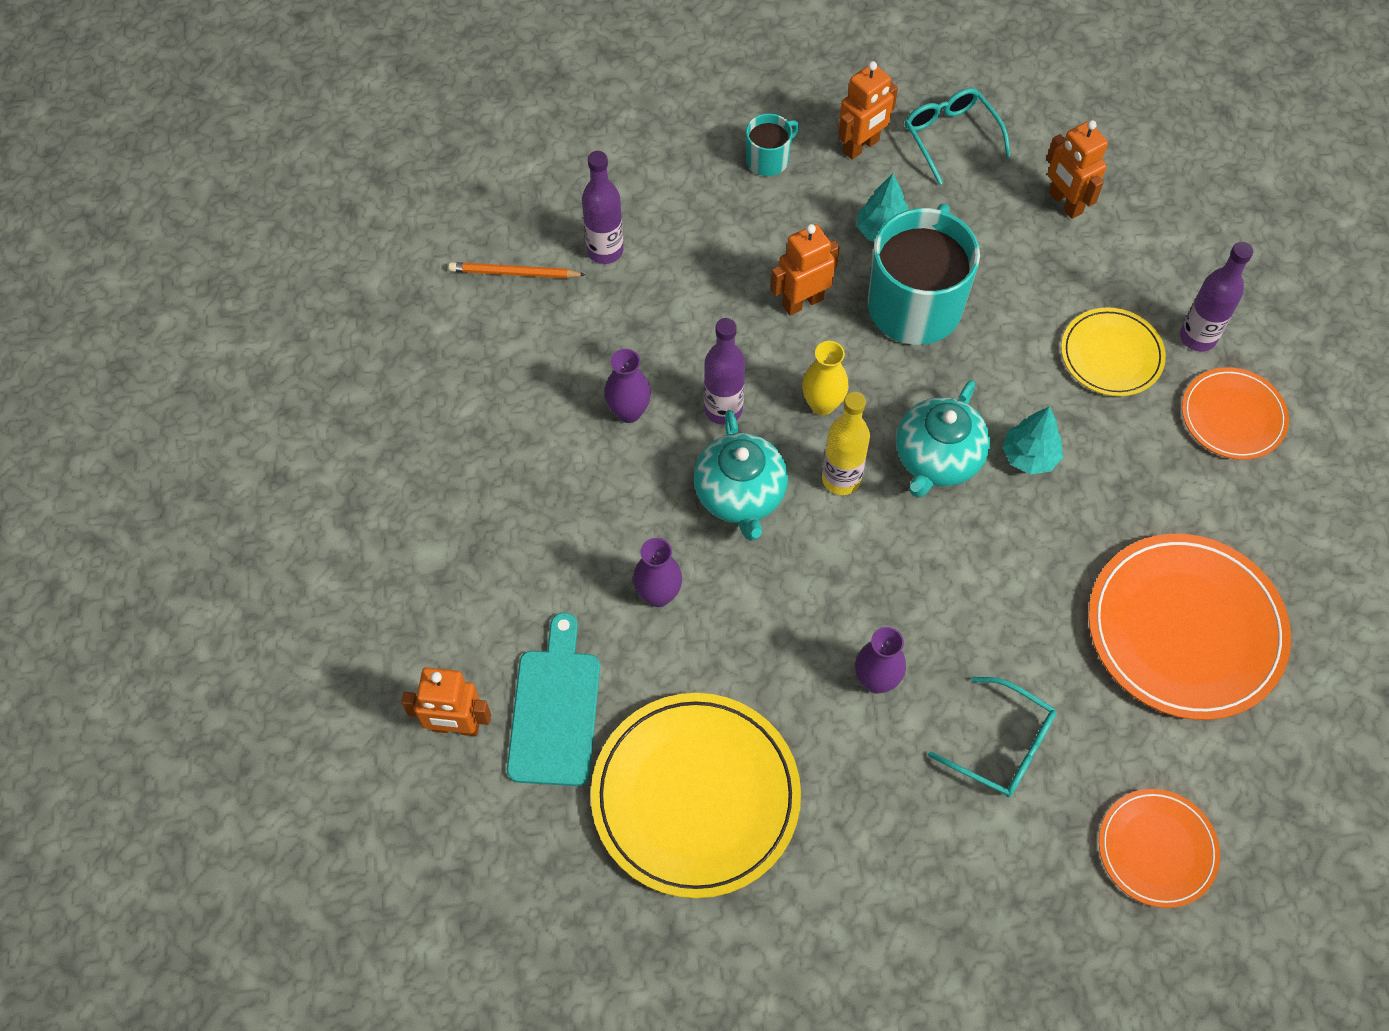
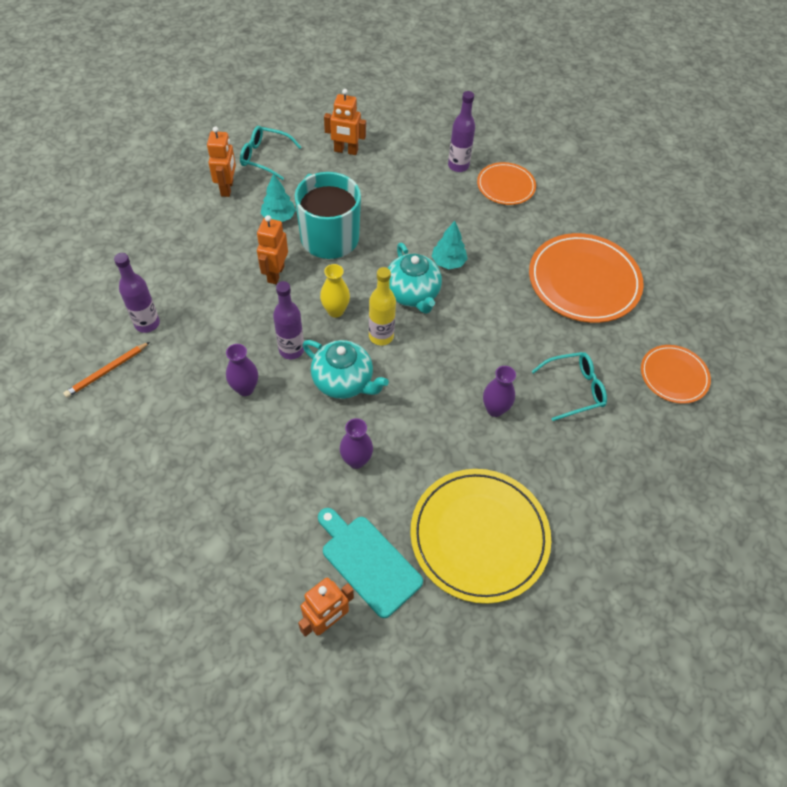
camera: 50 degrees left, 5 degrees down
turquoise mug [746,113,799,176] -> none
yellow plate [1061,307,1166,396] -> none

